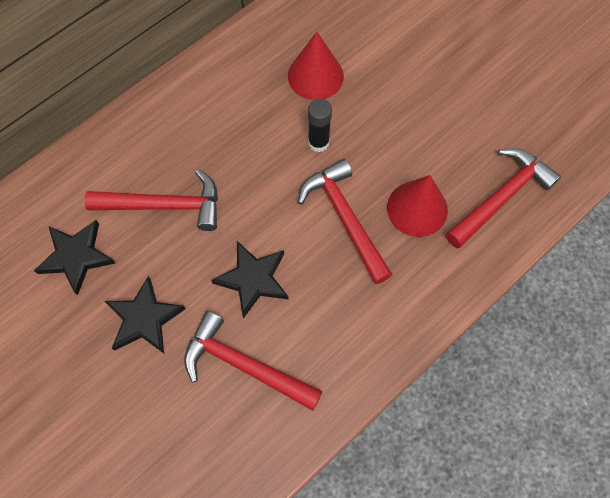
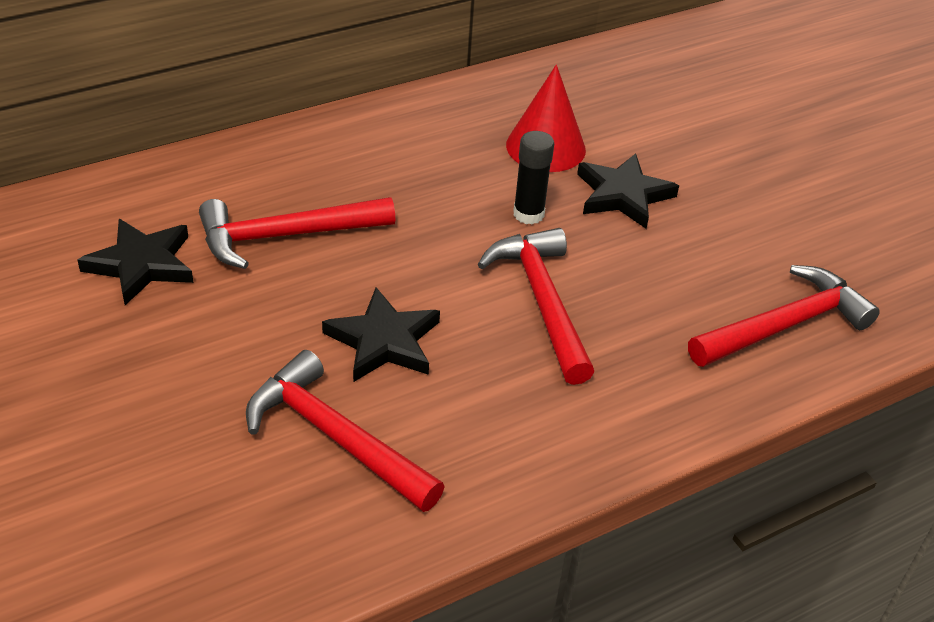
camera: 10 degrees right, 25 degrees down
red hammer [85,169,218,231] -> red hammer turned 150 degrees clockwise [199,197,396,269]
black star [105,276,186,353] -> black star moved to [577,153,679,229]
red cone [387,175,448,237] -> none

